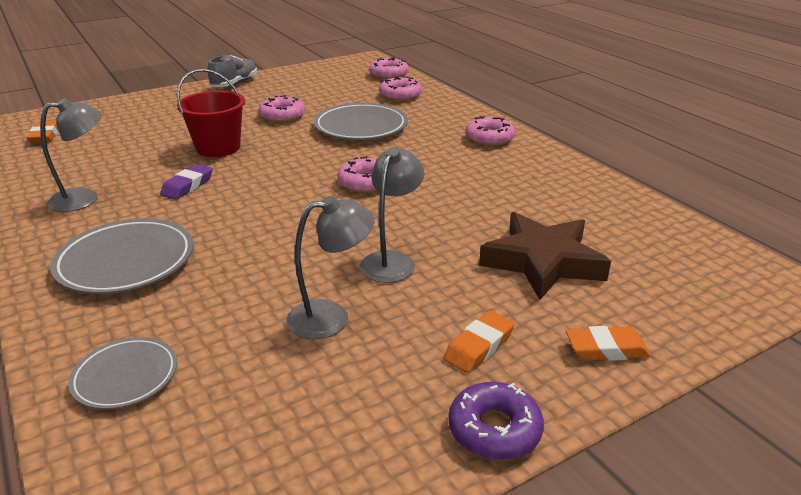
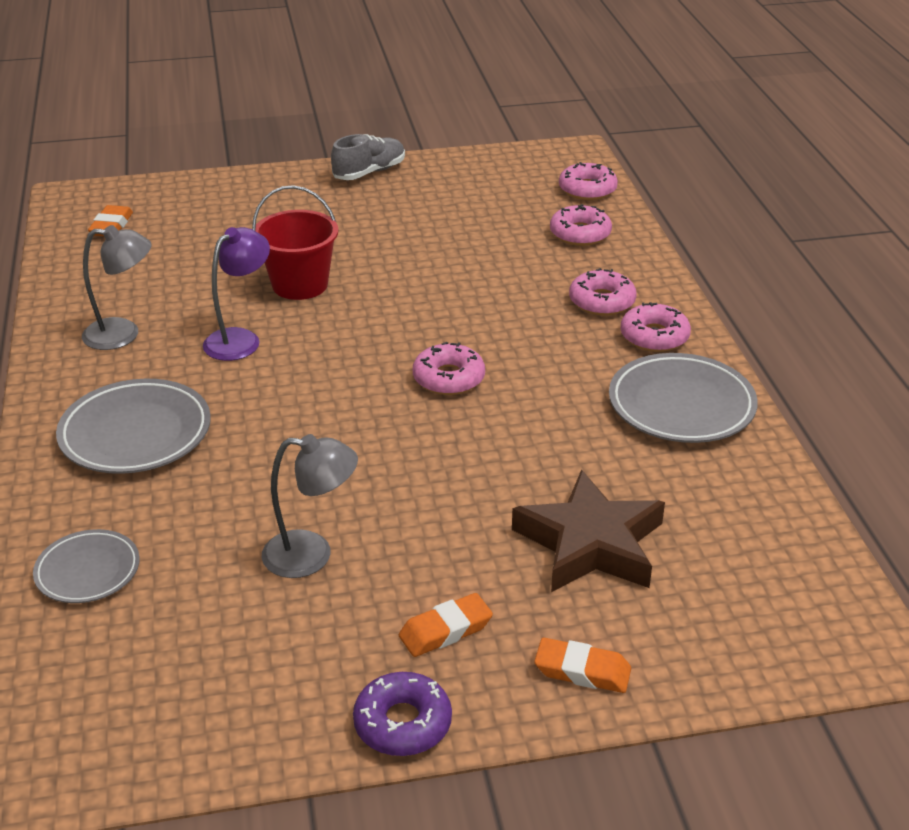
camera: 20 degrees right, 5 degrees up
purple eraser [160,164,213,200] -> purple lamp [203,227,270,361]
pink donut [259,95,305,123] -> pink donut moved to [569,268,637,316]
grey plate [314,103,408,140] -> grey plate moved to [609,353,758,443]
grey lamp [360,147,424,283] -> none

